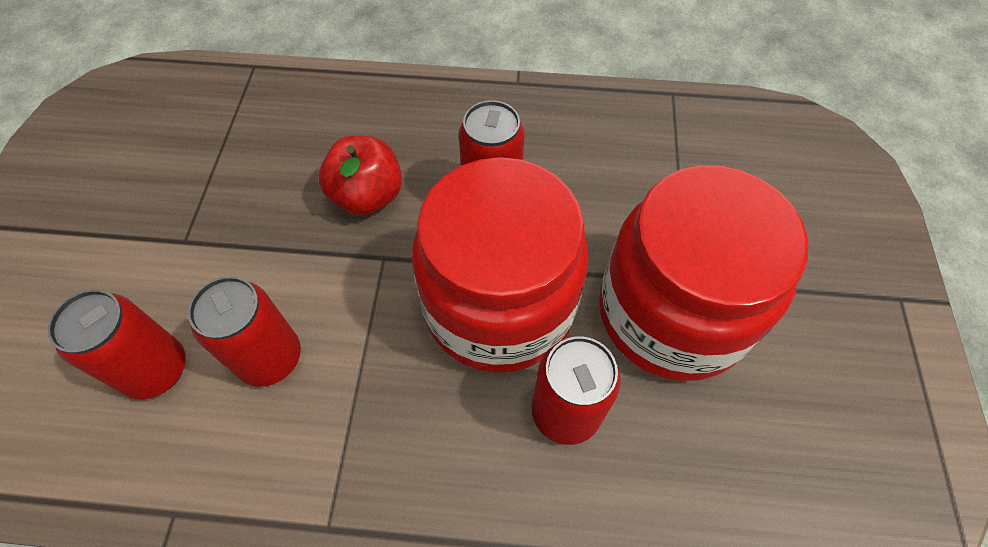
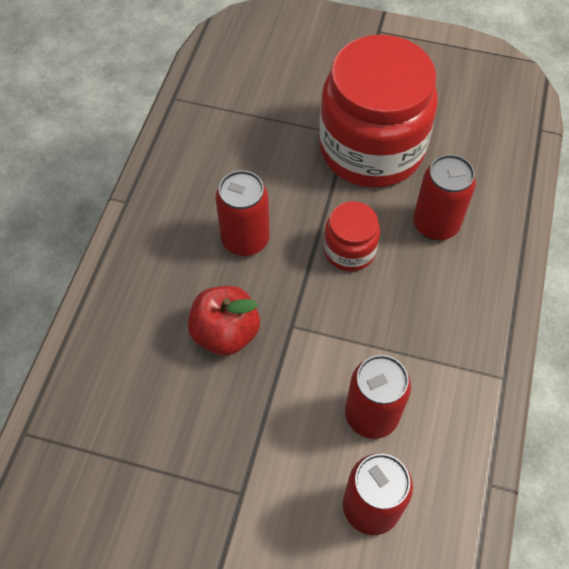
camera: 80 degrees left, 0 degrees up
red jar [412,157,589,373] -> red jar [324,201,380,271], size x0.46

